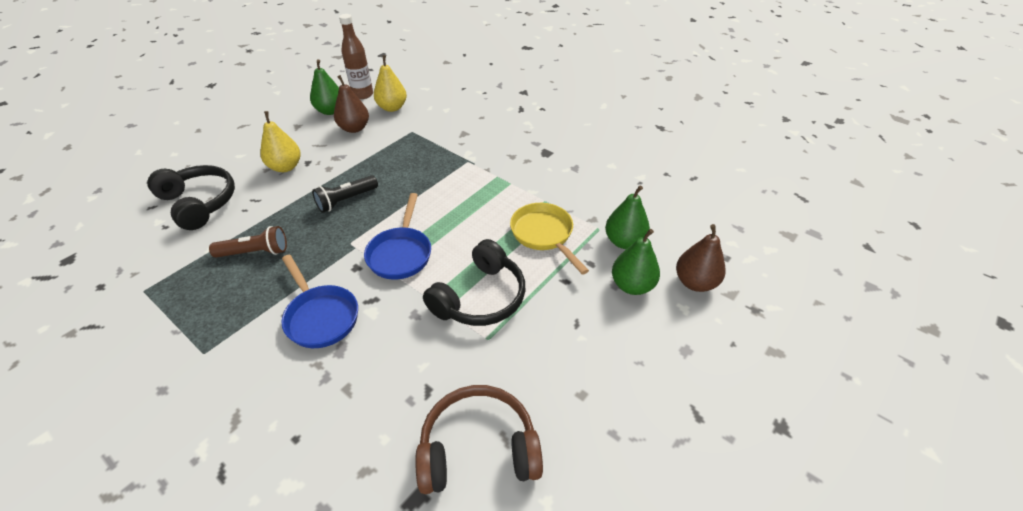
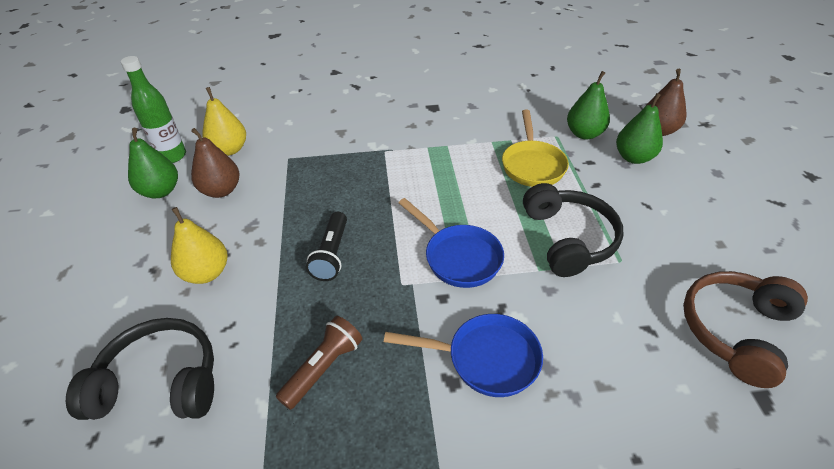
camera: 45 degrees left, 0 degrees up
brown bottle [339,14,373,99] -> green bottle [121,56,186,163]
yellow pan [510,203,589,275] -> yellow pan turned 105 degrees counterclockwise [502,110,569,187]

